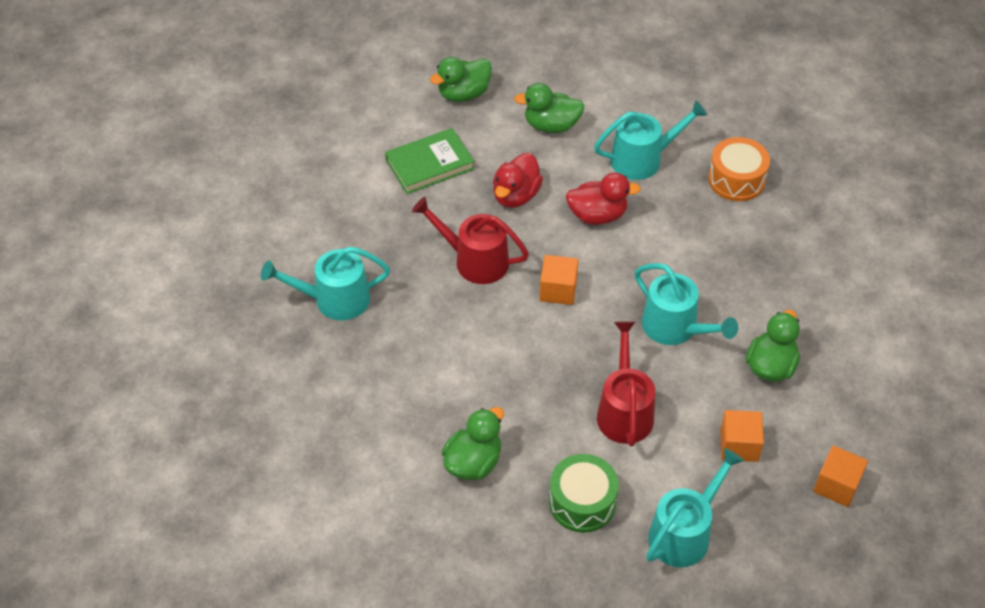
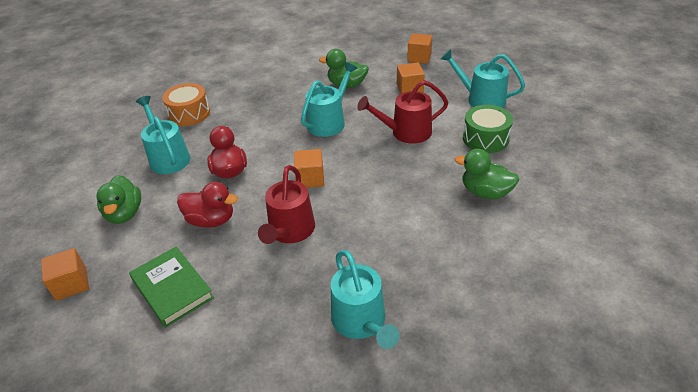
camera: 100 degrees left, 10 degrees down
green duck [430,57,492,102] -> orange cube [41,248,89,301]

